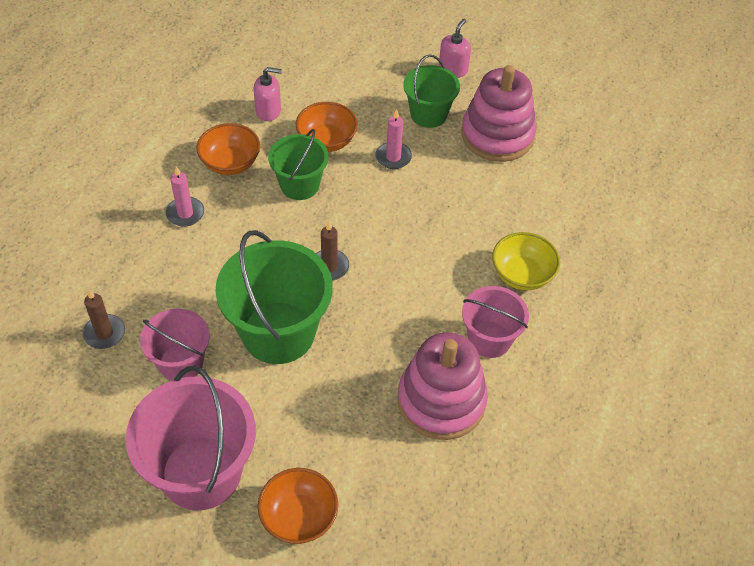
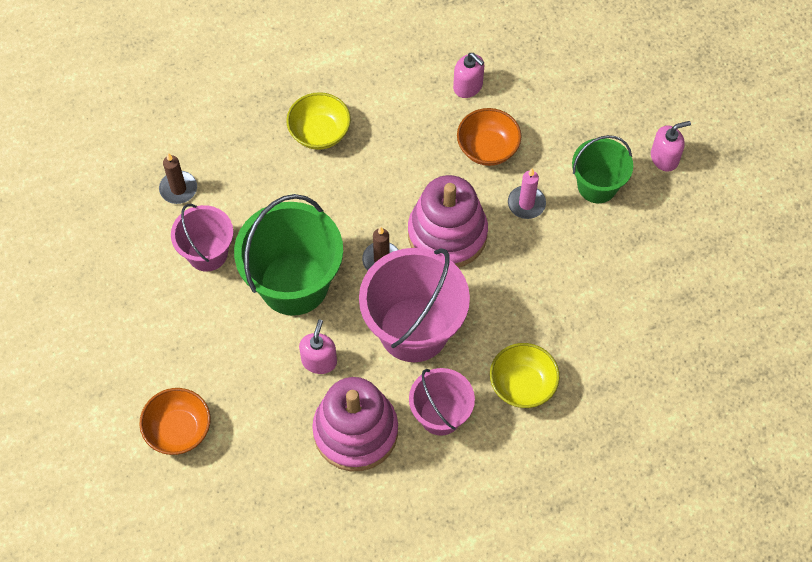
camera: 45 degrees right, 10 degrees up
pink bucket [126,366,256,510] -> pink bucket moved to [359,248,470,362]
pink candle [166,166,204,226] -> yellow bowl [286,92,351,150]
orange bowl [196,123,260,175] -> none
green bucket [268,129,329,200] -> none
pink stacking toy [461,65,537,162] -> pink stacking toy moved to [408,175,488,268]
none -> pink soap dispenser [299,320,337,374]

